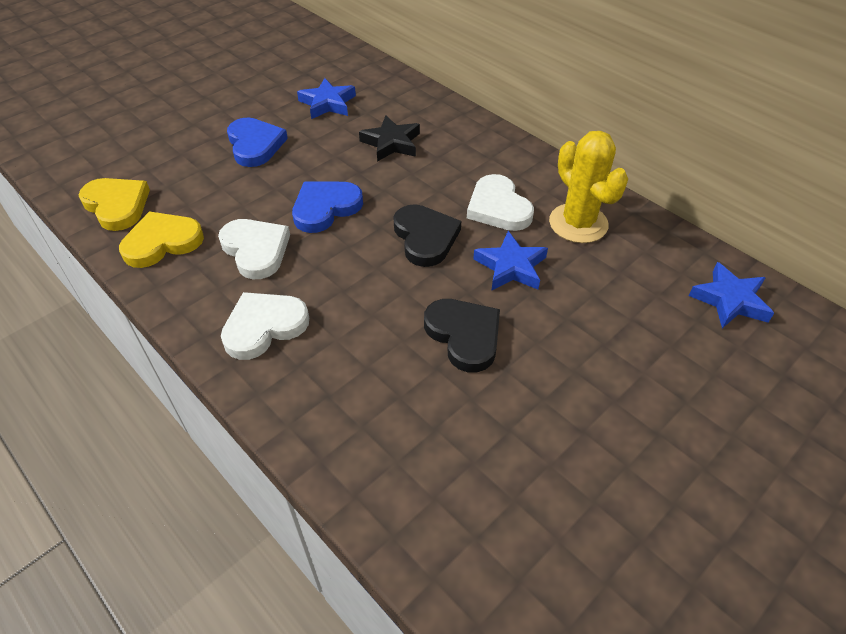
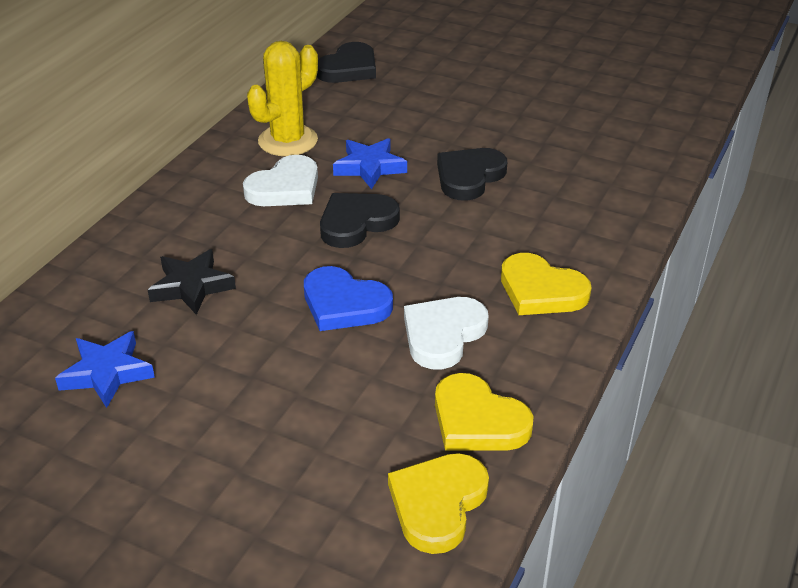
camera: 110 degrees left, 10 degrees down
white heart [221,292,309,360] -> yellow heart [501,253,591,315]
blue heart [227,117,288,167] -> none
blue star [689,262,774,328] -> black heart [317,42,376,83]

